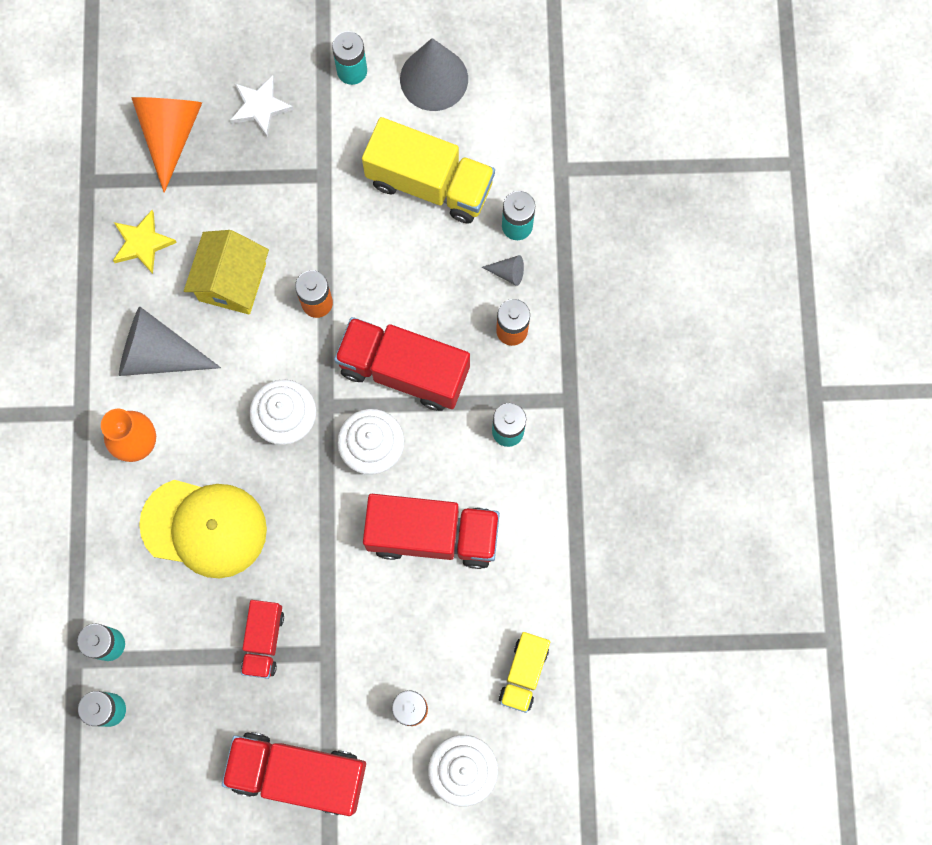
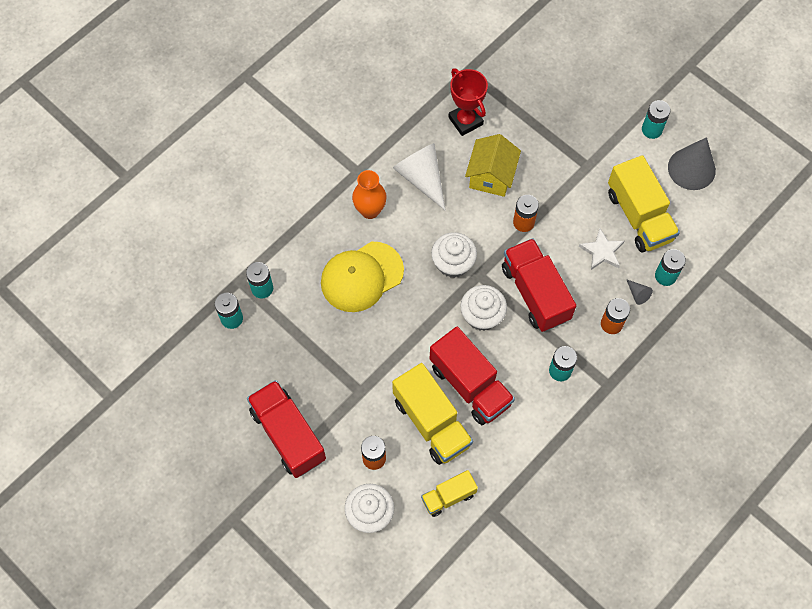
camera: 45 degrees right, 10 degrees down
yellow star [113,210,177,274] -> red trophy [448,68,488,136]
grey cone [119,306,221,376] -> white cone [393,143,446,211]
orange cone [131,97,202,193] -> none
yellow cap [139,480,267,578] -> yellow cap turned 90 degrees clockwise [321,241,404,312]
yellow house [184,230,269,315] -> yellow house turned 45 degrees counterclockwise [465,134,521,197]
white star [230,75,294,137] -> white star moved to [579,228,624,270]
red truck [241,600,284,679] -> none
none -> yellow truck [392,363,473,465]

